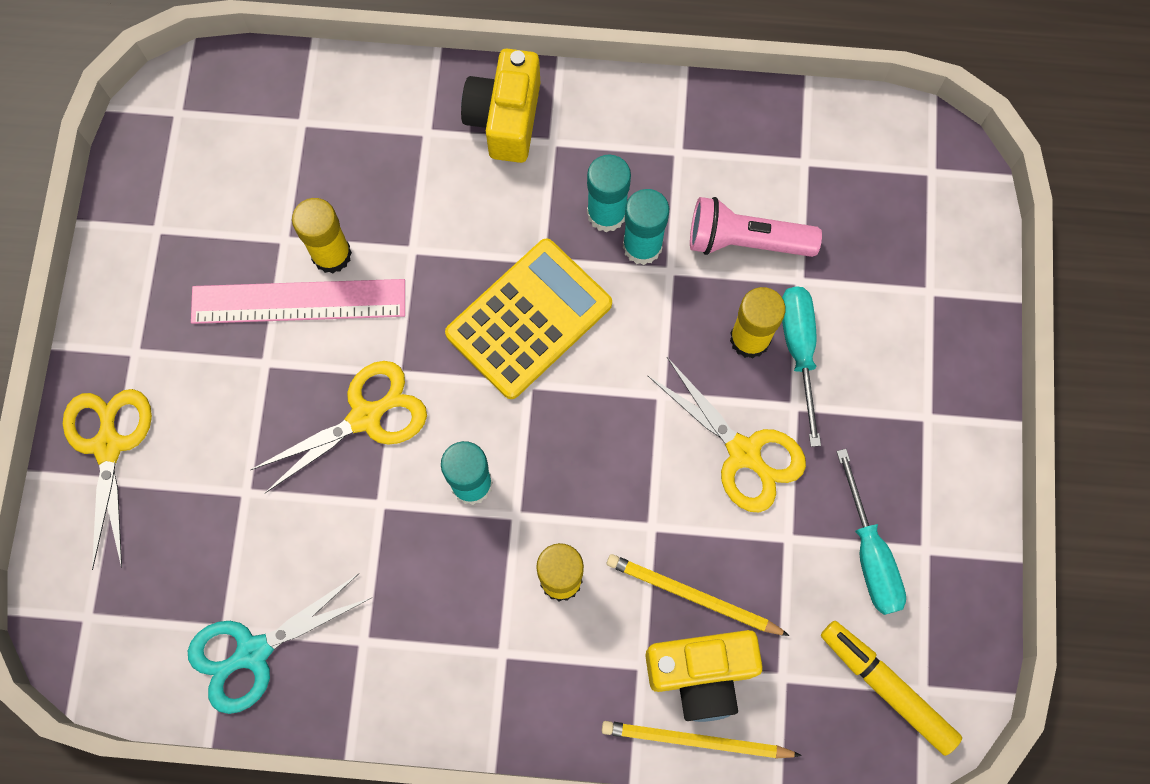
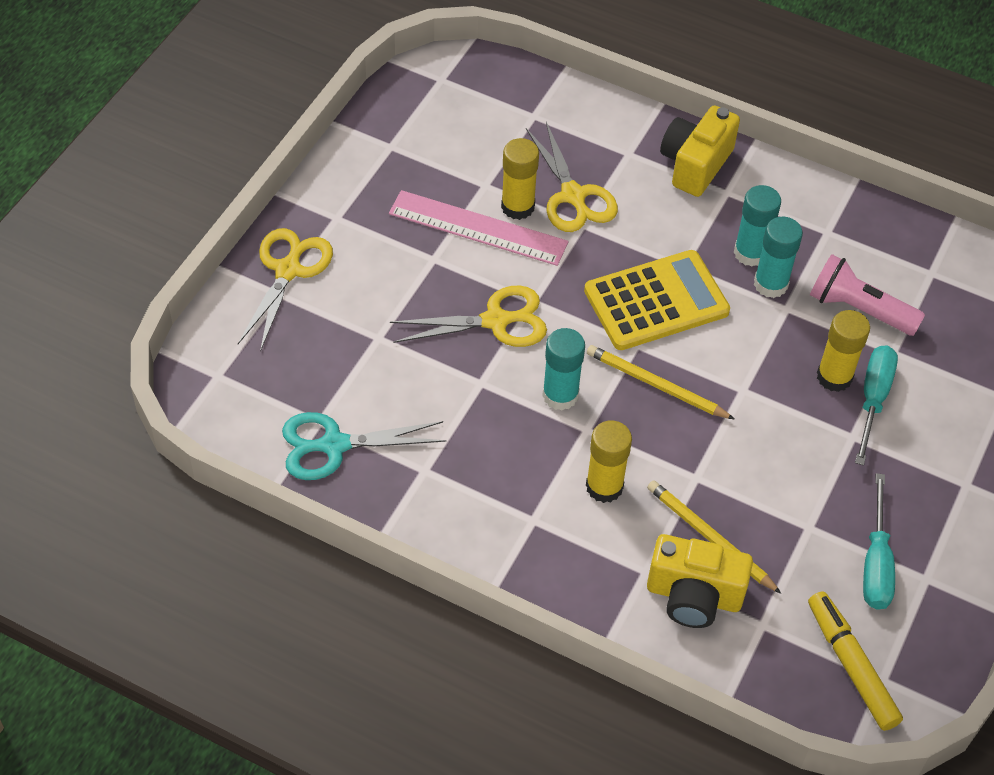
camera: 20 degrees right, 20 degrees down
yellow pencil [602,721,802,759] -> yellow pencil moved to [587,345,735,420]
yellow scissors [647,357,806,512] -> yellow scissors moved to [526,122,618,232]

